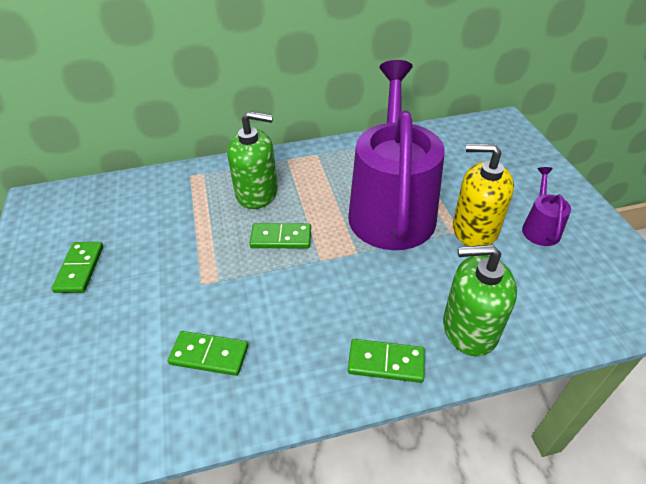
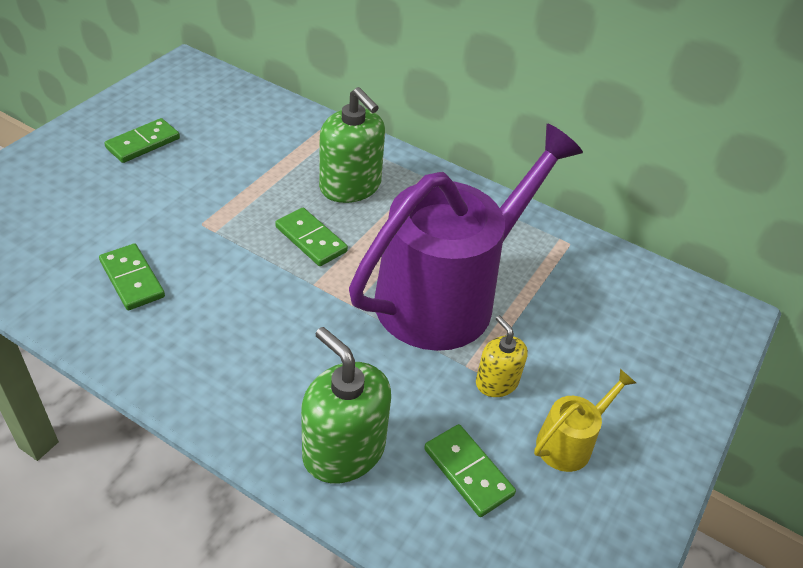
camera: 40 degrees right, 0 degrees up
green domino [348,339,425,383] -> green domino moved to [424,424,516,517]
yellow soap dispenser [453,144,514,246] -> yellow soap dispenser [476,315,528,397], size x0.57
purple watering can [522,167,571,246] -> yellow watering can [534,369,636,472]

